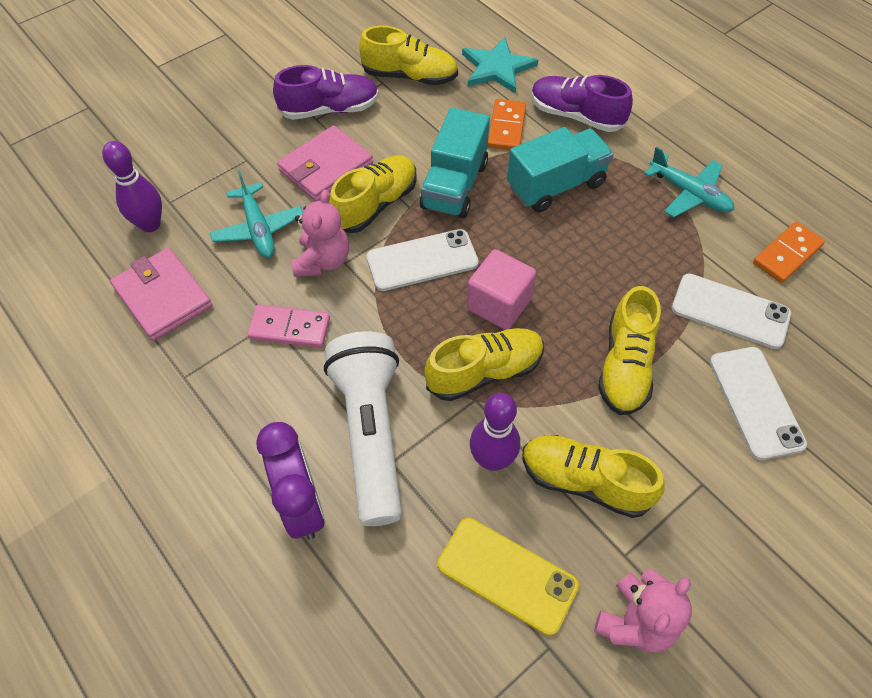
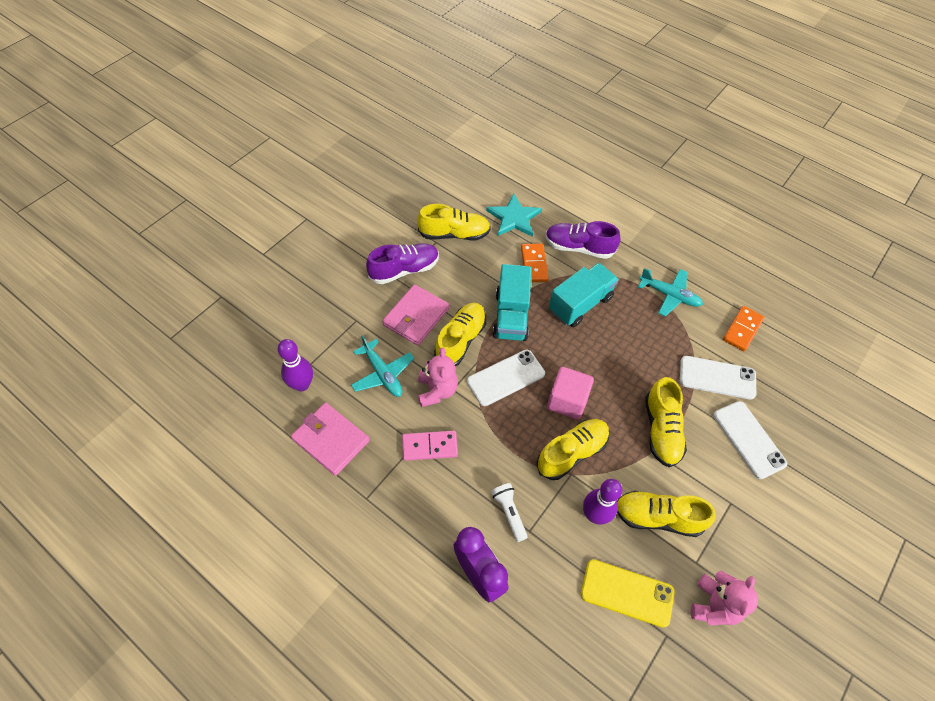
camera: 15 degrees left, 0 degrees up
white flashlight [324,331,402,526] -> white flashlight [491,483,528,542], size x0.44

